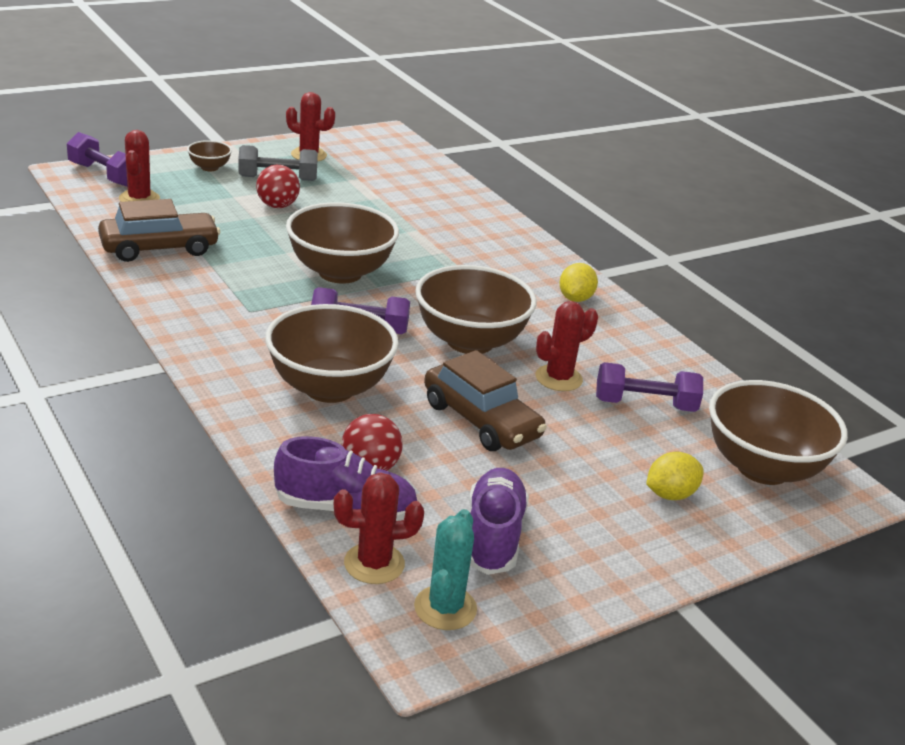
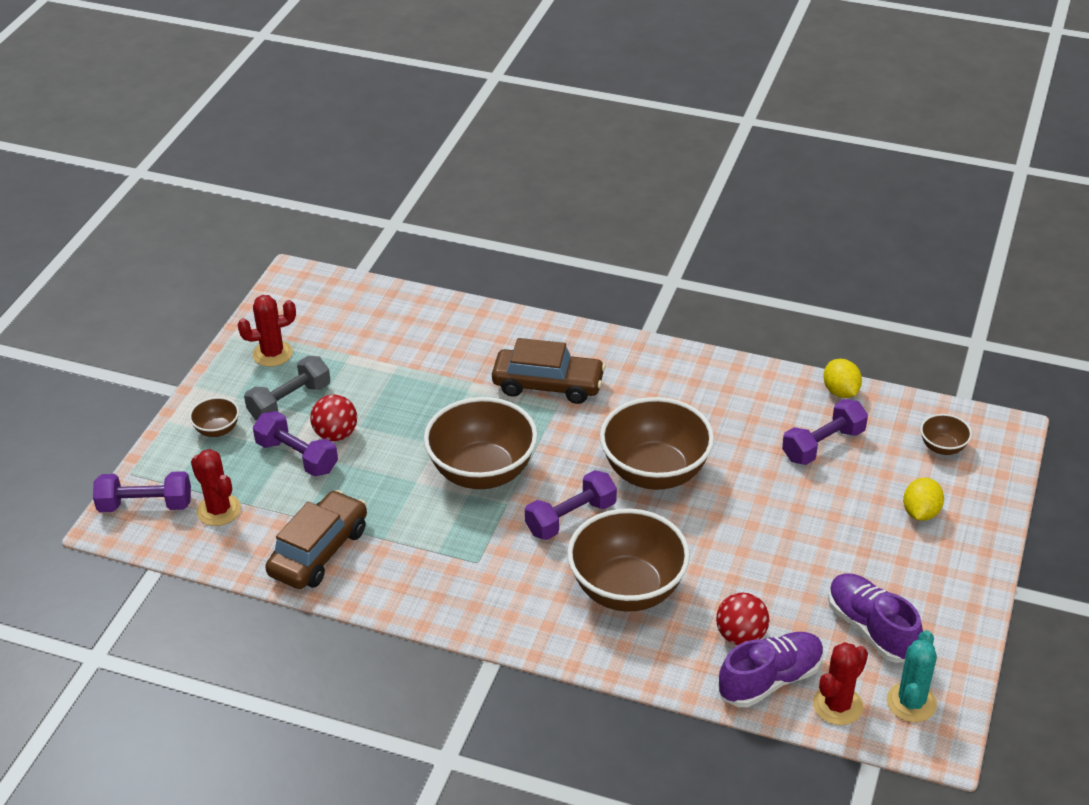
camera: 35 degrees left, 10 degrees up
turquoise cactus [414,509,477,630] -> turquoise cactus turned 45 degrees clockwise [886,630,937,722]
brown car [424,350,547,451] -> brown car moved to [492,338,606,404]
red cactus [536,301,598,391] -> none
yellow lemon [559,263,598,302] -> yellow lemon moved to [823,359,862,398]
brown bowl [709,380,848,485] -> brown bowl [920,414,972,455], size x0.45
none -> purple dumbbell [253,411,338,477]

